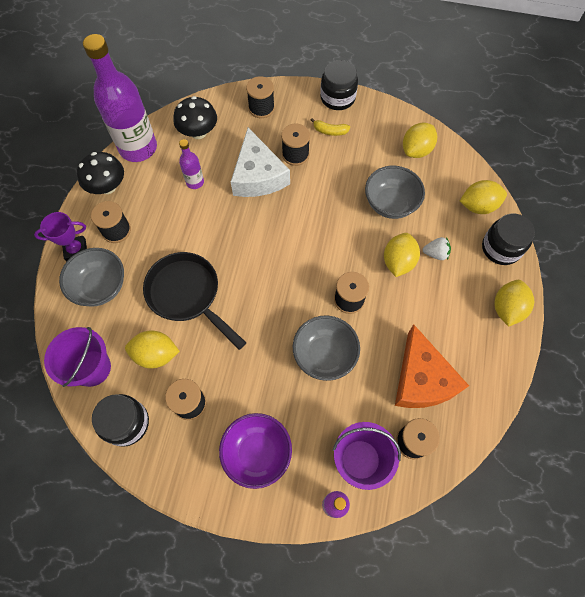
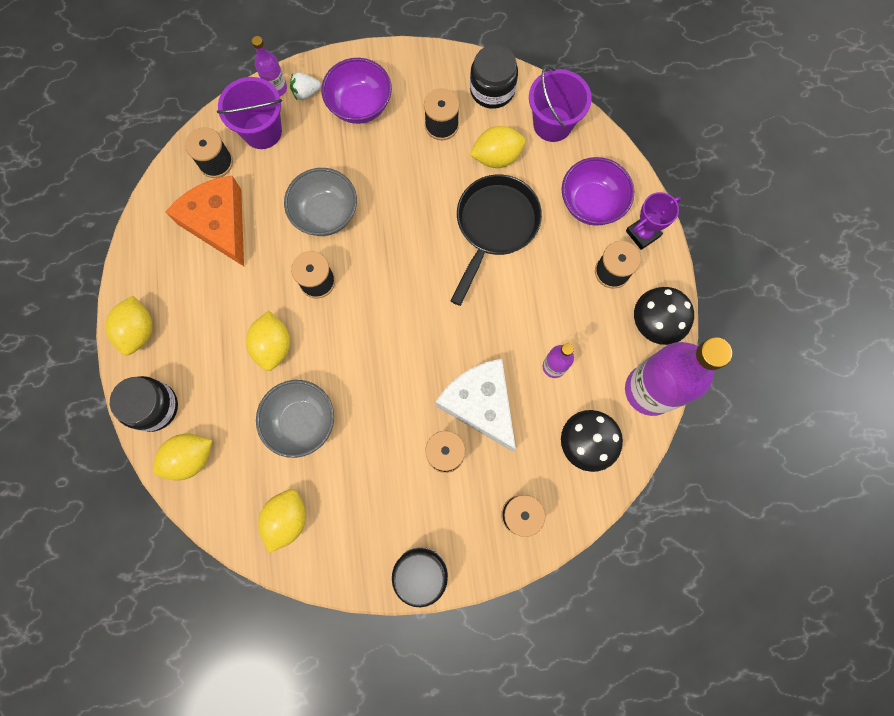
camera: 160 degrees right, 10 degrees up
grey bowl [59,248,124,307] -> purple bowl [562,157,634,226]
black pan [143,252,246,350] -> black pan turned 90 degrees counterclockwise [450,175,542,306]
yellow banana [311,118,350,136] -> none
white strawberry [423,237,451,260] -> white strawberry moved to [290,72,321,100]

